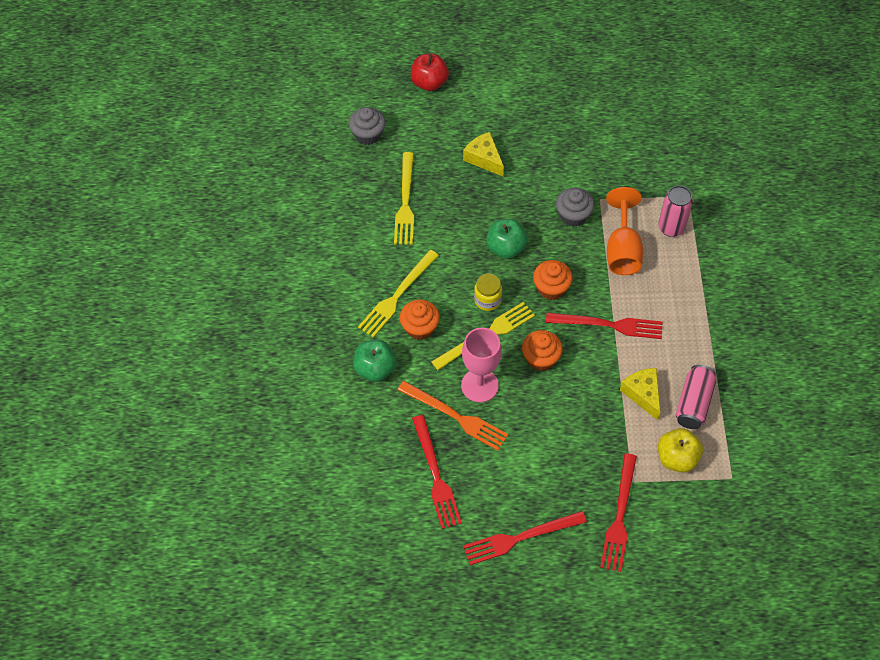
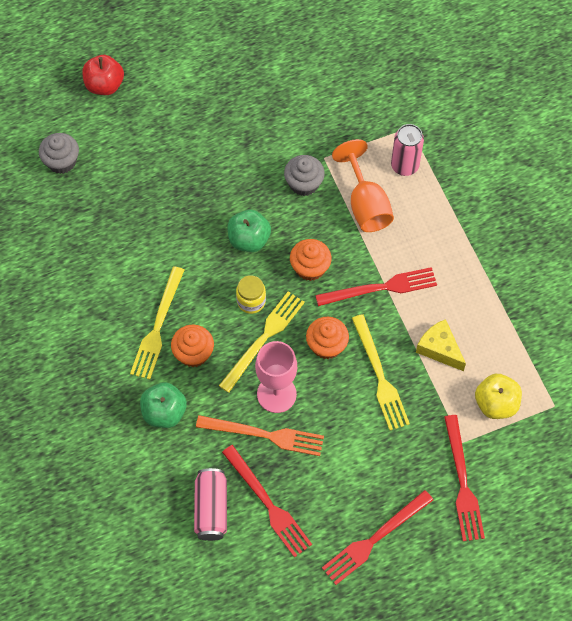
camera: 20 degrees left, 5 degrees up
yellow fork [394,152,414,245] -> yellow fork moved to [352,314,410,430]
yellow cheese [463,132,504,176] -> none
pink can [676,365,716,429] -> pink can moved to [194,468,227,541]

